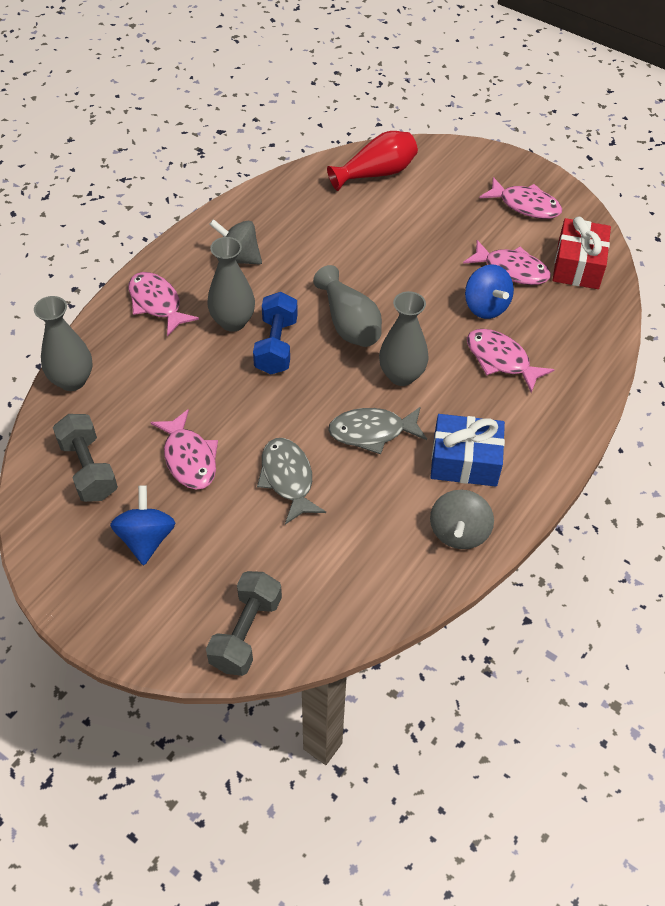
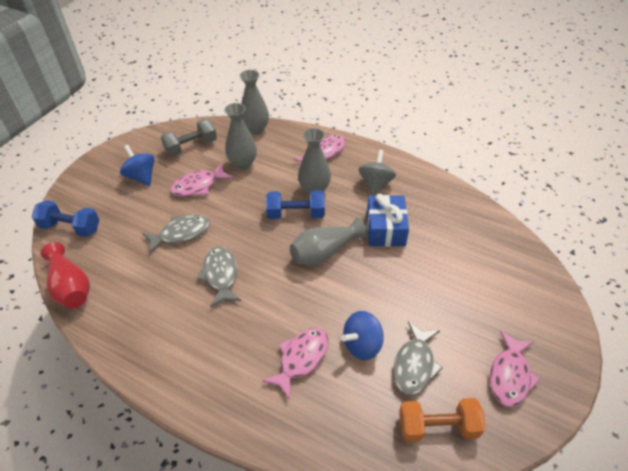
camera: 85 degrees right, 5 degrees down
blue spinning top [110,485,175,565] -> blue spinning top turned 120 degrees counterclockwise [120,145,155,186]
grey dumbbell [206,571,282,676] -> blue dumbbell [32,200,99,237]
red vase [327,131,418,191] -> red vase moved to [41,242,90,308]
grey vase [379,291,429,386] -> grey vase moved to [225,103,257,170]
blue gift [430,414,505,486] -> blue gift moved to [367,194,409,247]
grey spinning top [430,490,494,549] -> none
pink fish [463,240,551,285] -> grey fish [393,322,443,396]
red gift [553,217,611,289] -> orange dumbbell [399,398,486,442]

